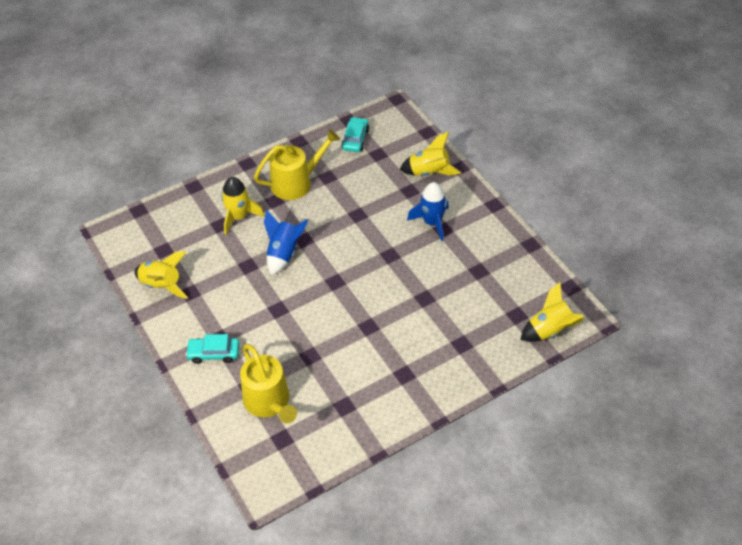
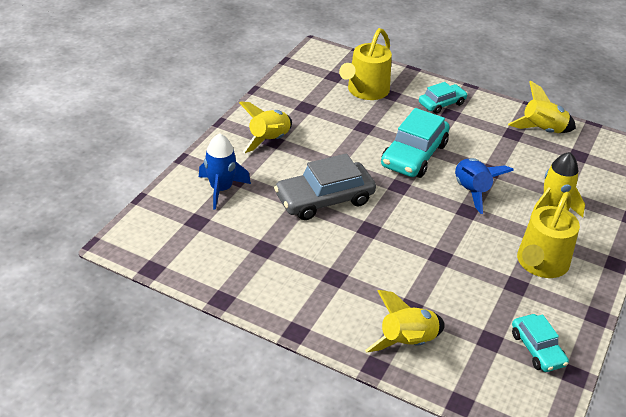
camera: 145 degrees right, 10 degrees down
yellow watering can [240,344,297,423] -> yellow watering can turned 90 degrees counterclockwise [339,28,392,100]
blue rocket [407,182,449,241] -> blue rocket moved to [199,133,251,210]
yellow rocket [520,282,584,342] -> yellow rocket moved to [239,101,292,153]
none -> grey car [274,153,376,220]
none -> turquoise car [381,108,449,178]

